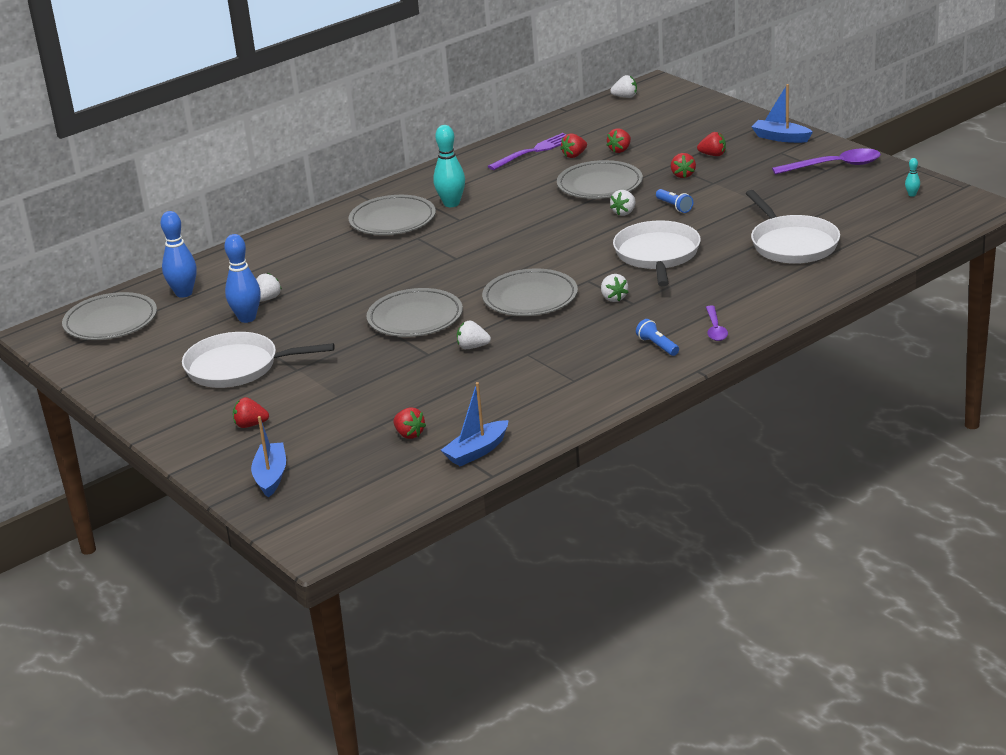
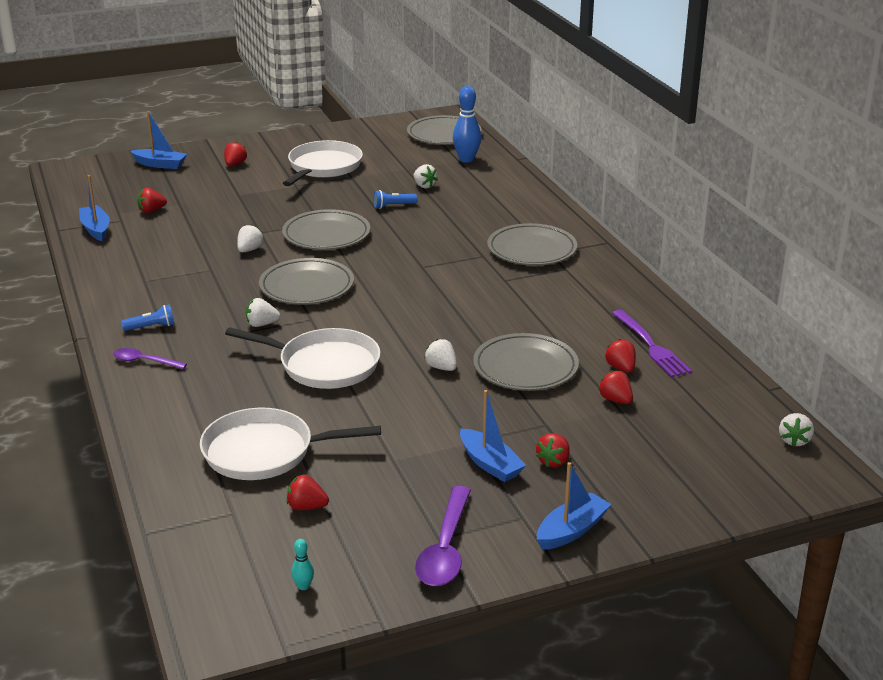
camera: 105 degrees right, 0 degrees up
blue bowling pin [224,234,261,323] -> none
turquoise bowling pin [433,125,465,207] -> none
blue flashlight [656,189,693,213] -> blue flashlight moved to [373,190,417,209]
red strawberry [671,153,696,178] -> red strawberry moved to [287,475,329,510]
none -> blue boat [460,390,526,482]

